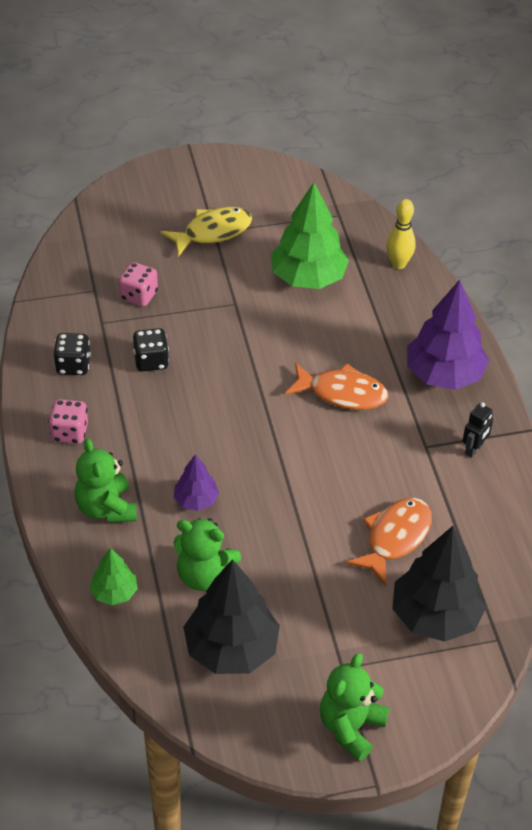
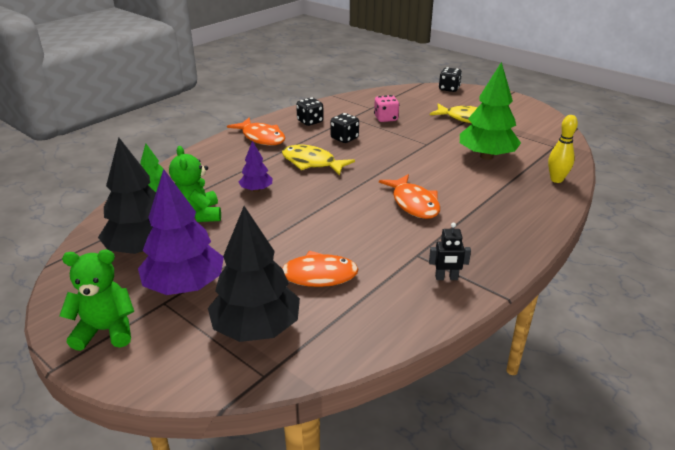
camera: 55 degrees right, 15 degrees down
pink dice [48,399,88,444] -> orange fish [227,118,285,146]
green teddy bear [75,438,137,523] -> none
purple tree [407,280,489,390] -> purple tree moved to [138,169,224,295]
none -> yellow fish [282,145,355,175]
none -> black dice [439,67,462,92]

